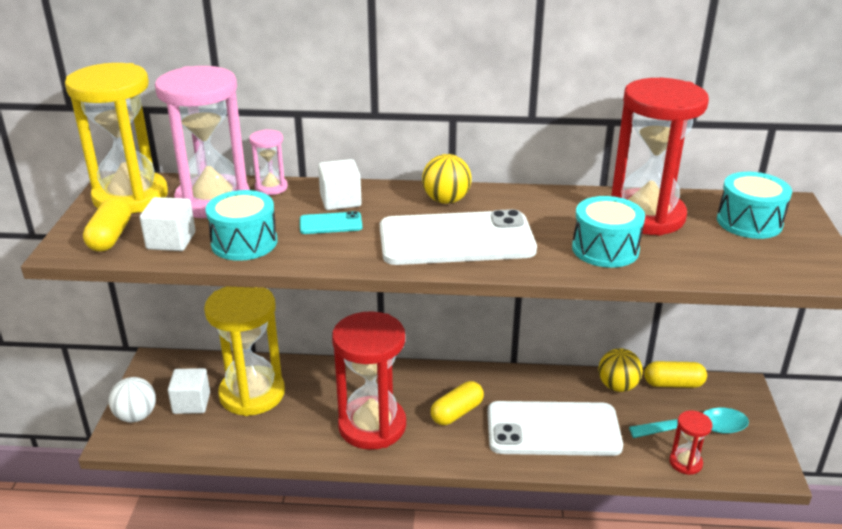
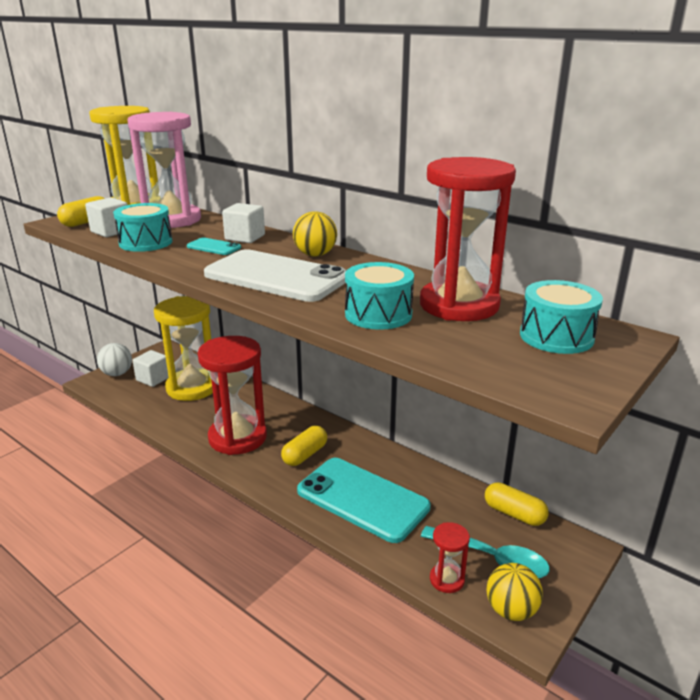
camera: 35 degrees right, 5 degrees down
pink hourglass [249,129,288,195] -> none
yellow capsule [431,381,484,425] -> yellow capsule turned 45 degrees counterclockwise [281,426,327,466]
white phone [487,401,623,456] -> turquoise phone [297,458,431,543]
yellow ball [598,348,643,392] -> yellow ball moved to [486,563,543,621]

